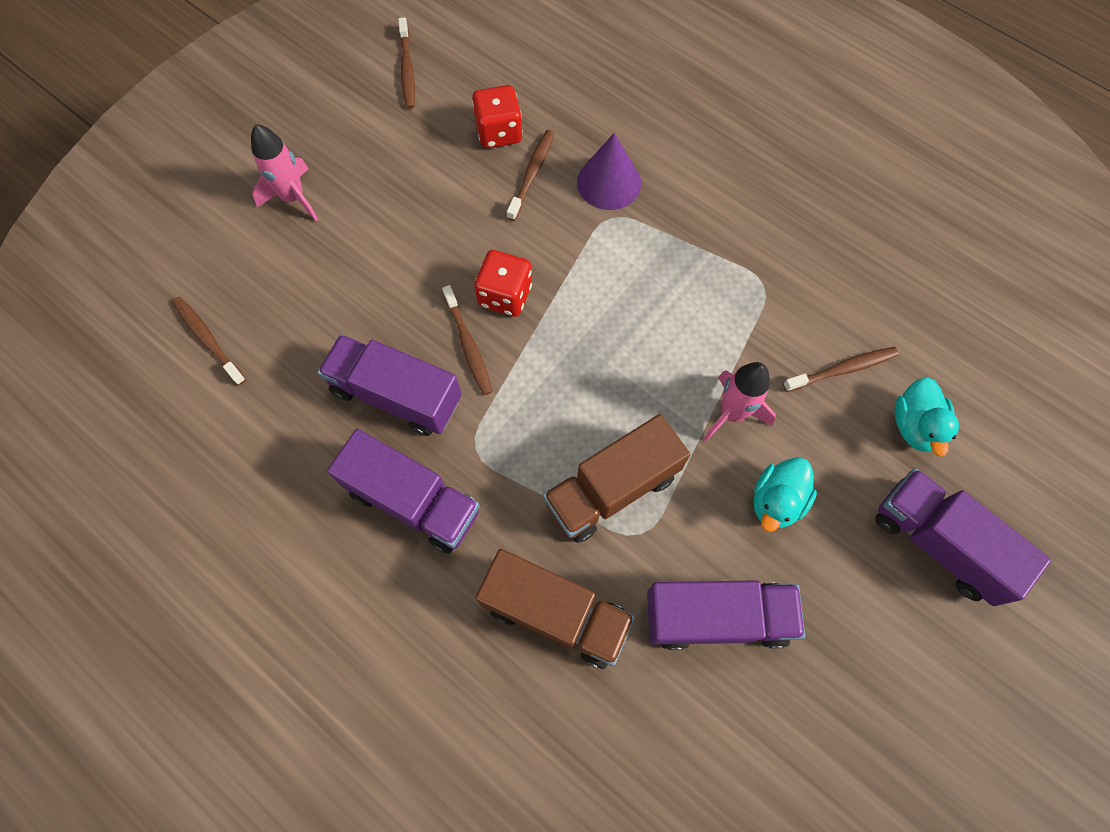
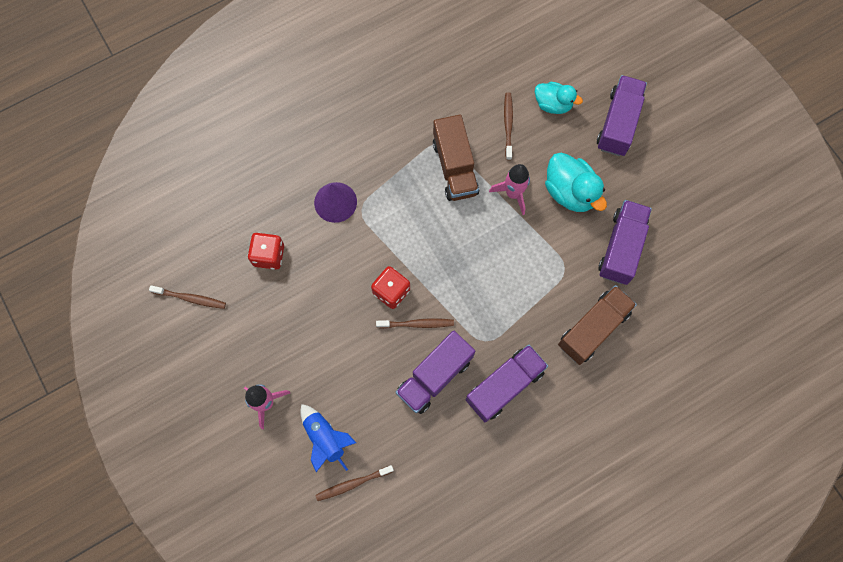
camera: 70 degrees left, 5 degrees up
brown toothbrush [507,130,554,221] -> none
brown truck [543,414,690,543] -> brown truck moved to [433,114,479,201]
turquoise duck [754,457,817,532] -> turquoise duck [545,153,607,212], size x1.50
purple truck [875,468,1051,606] -> purple truck turned 135 degrees clockwise [597,75,647,156]
none -> blue rocket [300,404,356,472]

